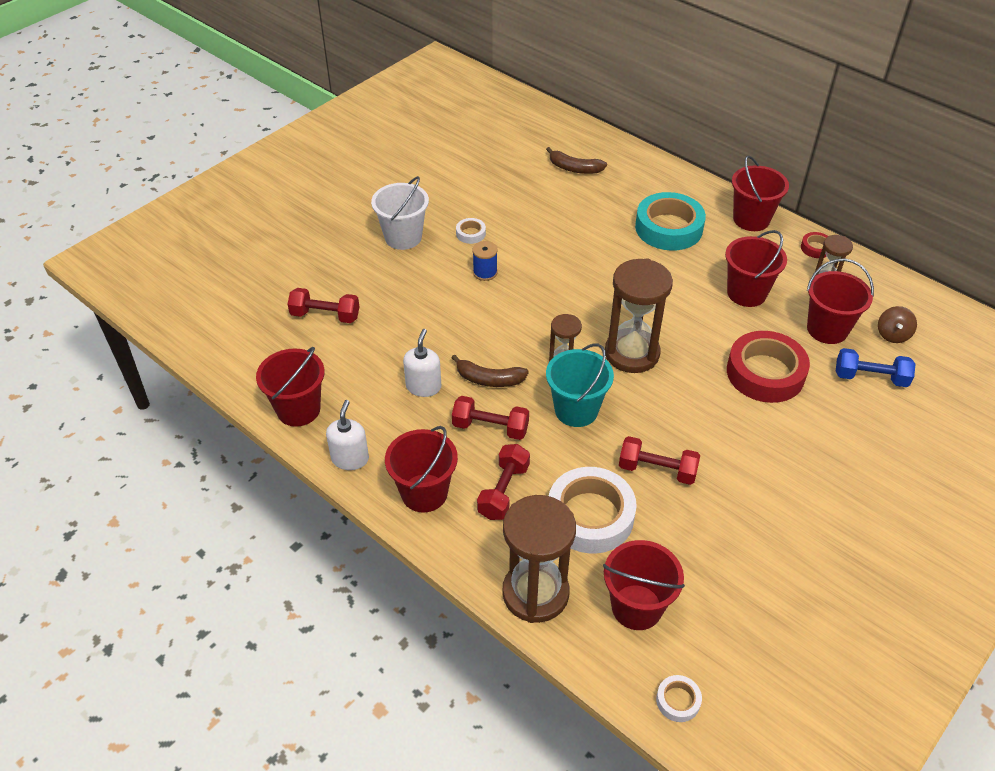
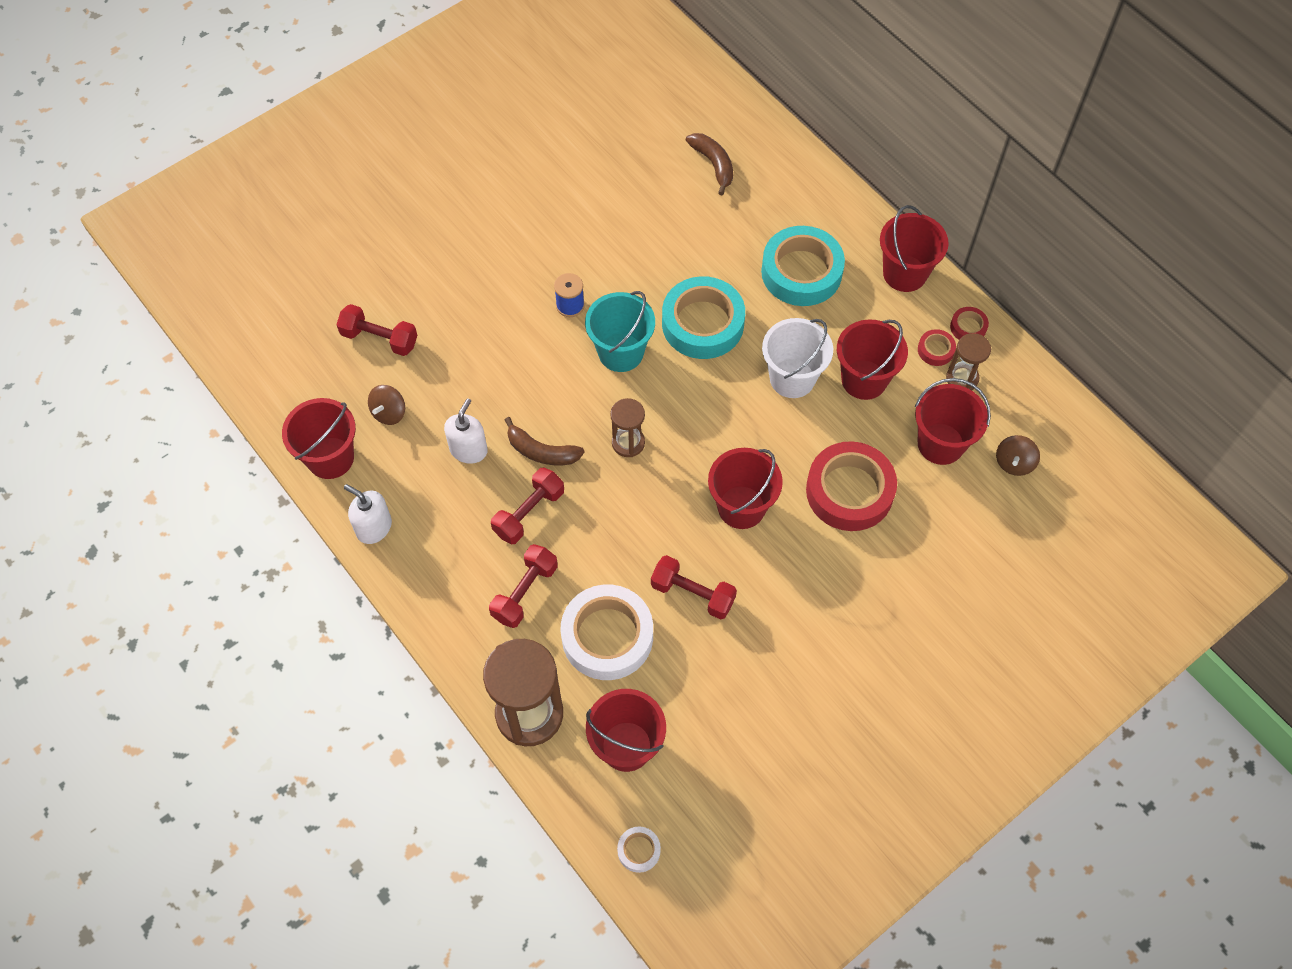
camera: 10 degrees right, 15 degrees up
white soap dispenser [326,400,369,470] -> white soap dispenser turned 75 degrees counterclockwise [344,484,392,544]
white bucket [371,176,429,250] -> white bucket moved to [762,318,833,398]
red bucket [385,426,458,512] -> red bucket moved to [708,448,783,529]
red dumbbell [452,396,529,440] -> red dumbbell turned 75 degrees counterclockwise [491,468,564,545]
white tape [456,218,486,244] -> none
brown banana [546,147,607,174] -> brown banana turned 150 degrees counterclockwise [686,133,733,195]
turquoise bucket [546,343,614,427] -> turquoise bucket moved to [585,291,655,372]
brown hourglass [605,258,673,373] -> none
blue dumbbell [836,348,915,387] -> none
none -> brown spinning top [368,385,405,425]
none -> turquoise tape [662,276,745,359]
none -> red tape [918,329,956,366]

